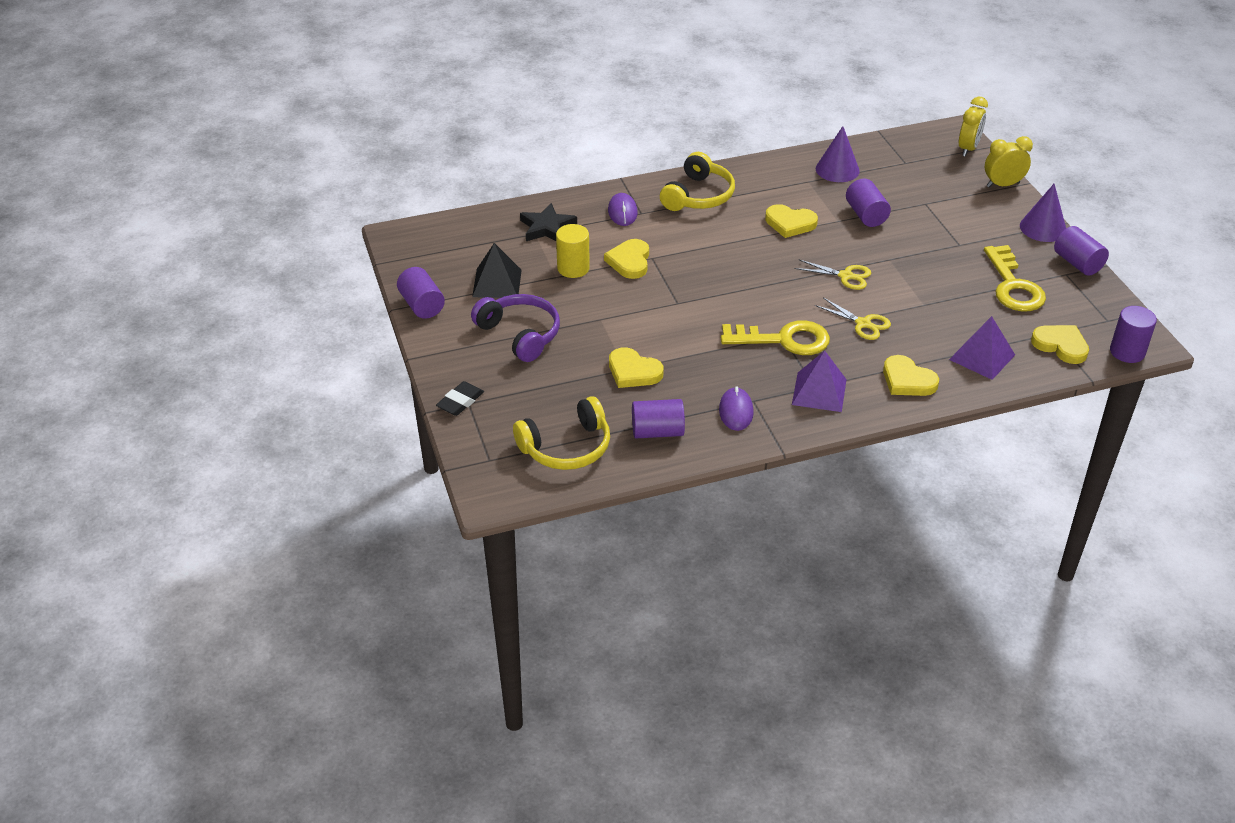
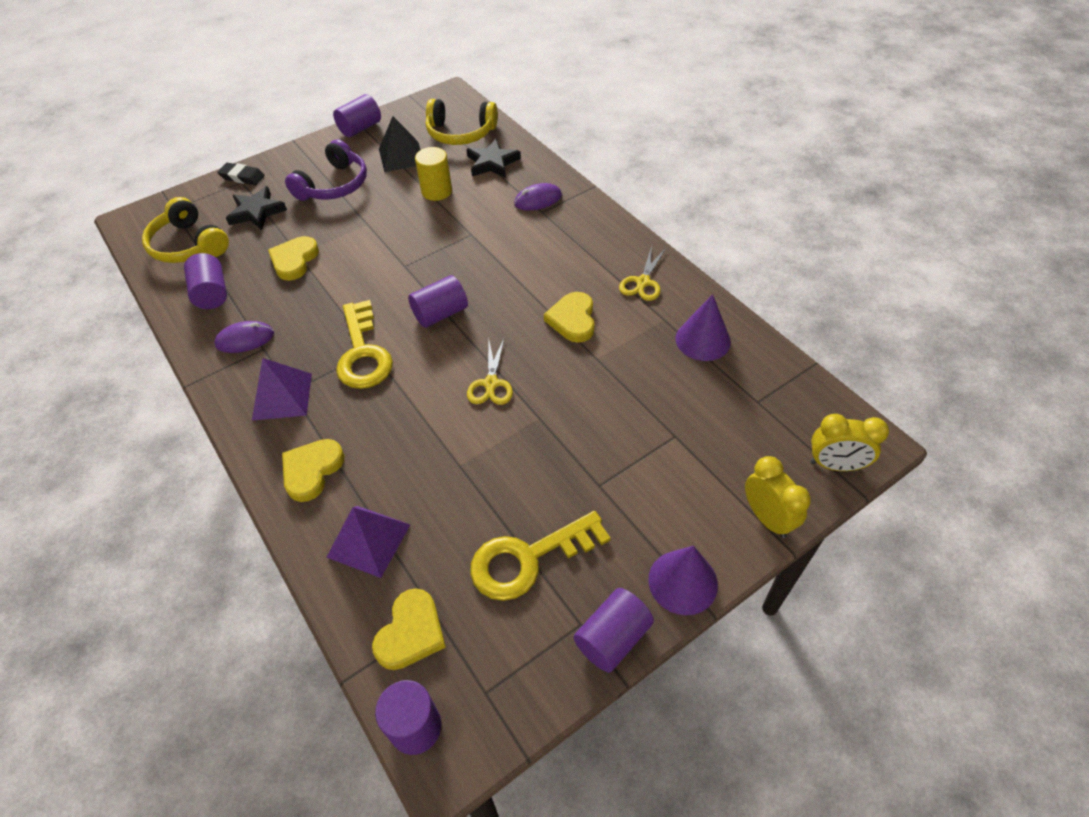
camera: 75 degrees right, 10 degrees up
yellow heart [604,239,649,279] -> none
yellow headphones [660,152,735,211] -> yellow headphones moved to [426,99,498,145]
yellow scissors [815,297,891,340] -> yellow scissors moved to [619,246,666,301]
purple cylinder [846,179,891,227] -> purple cylinder moved to [408,275,468,328]
none -> black star [226,186,287,230]

